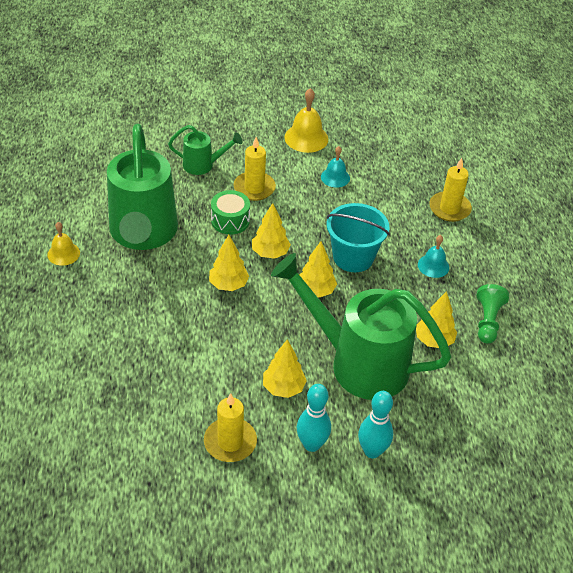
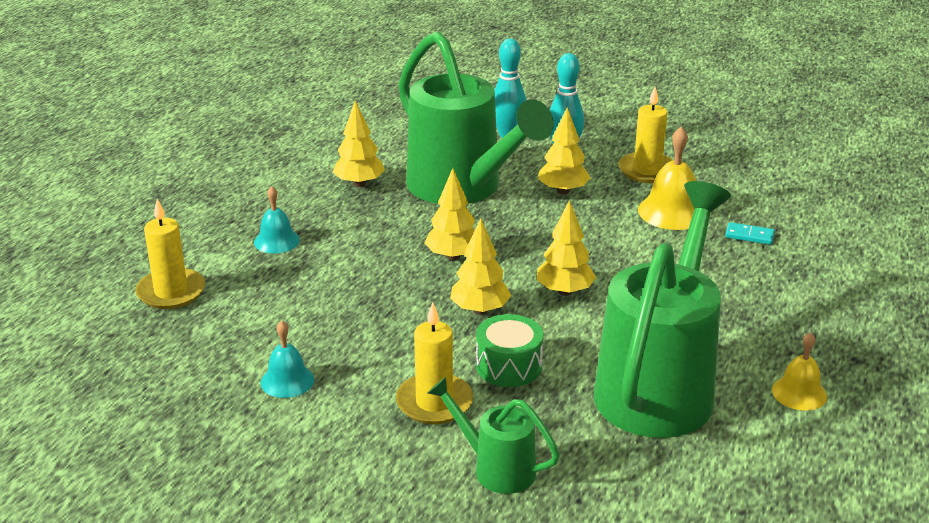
camera: 150 degrees left, 15 degrees down
yellow bell [284,88,328,153] -> yellow bell moved to [638,126,696,230]
turquoise bucket [327,203,390,272] -> none
green pawn [477,284,509,344] -> none
none -> turquoise domino [725,222,775,245]

